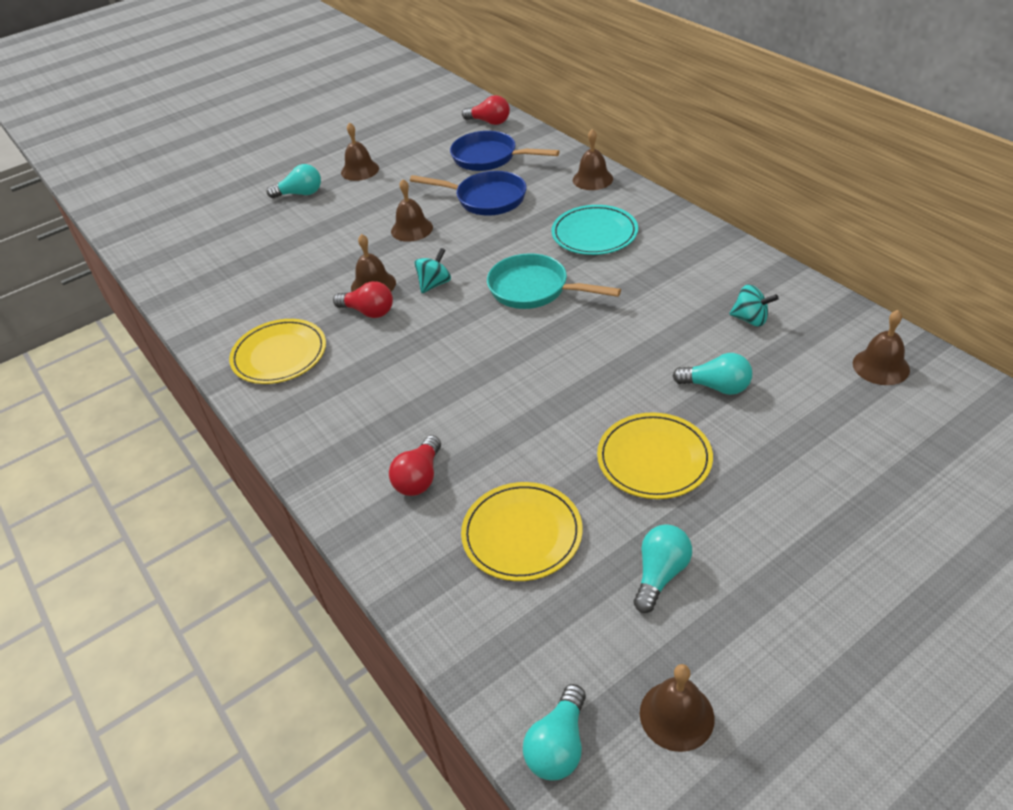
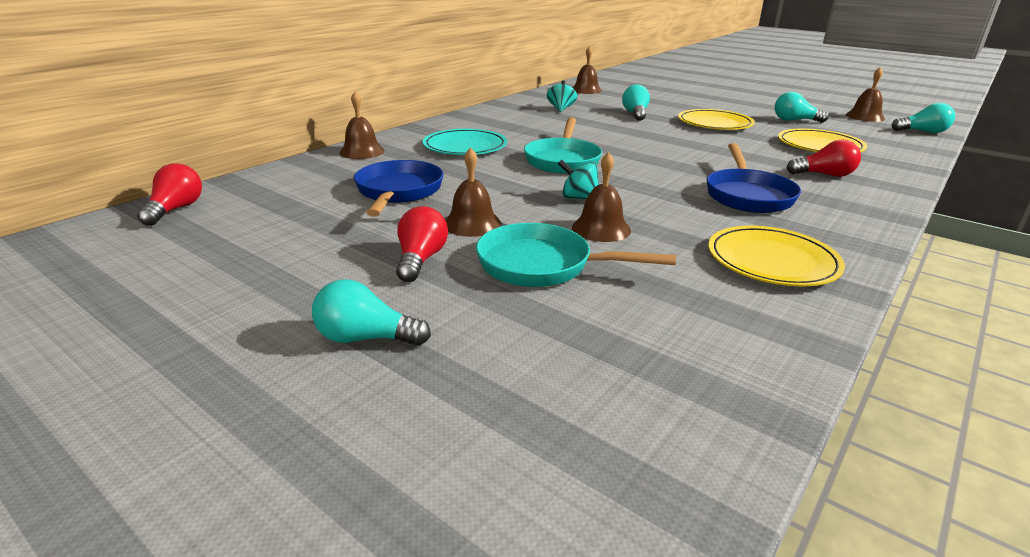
camera: 110 degrees left, 15 degrees down
turquoise light bulb [267,164,321,198] -> turquoise light bulb turned 60 degrees counterclockwise [312,279,431,346]
red light bulb [333,281,393,318] -> red light bulb moved to [396,206,448,282]
brown bell [341,122,379,181] -> none
blue pan [450,131,560,171] -> blue pan moved to [706,143,801,213]
none -> turquoise pan [476,223,676,287]

